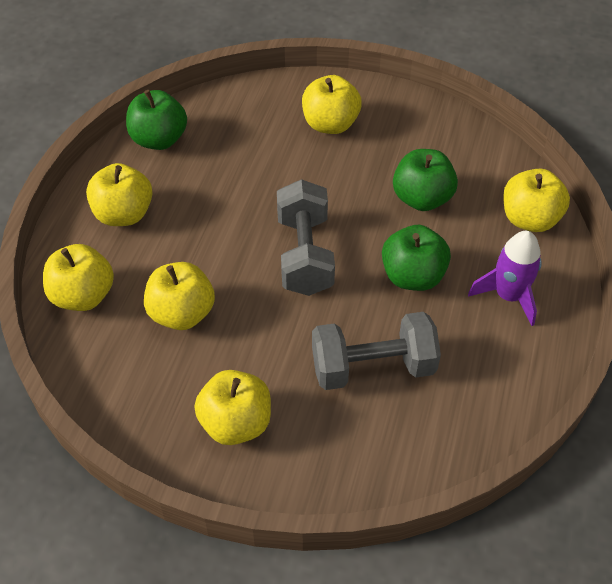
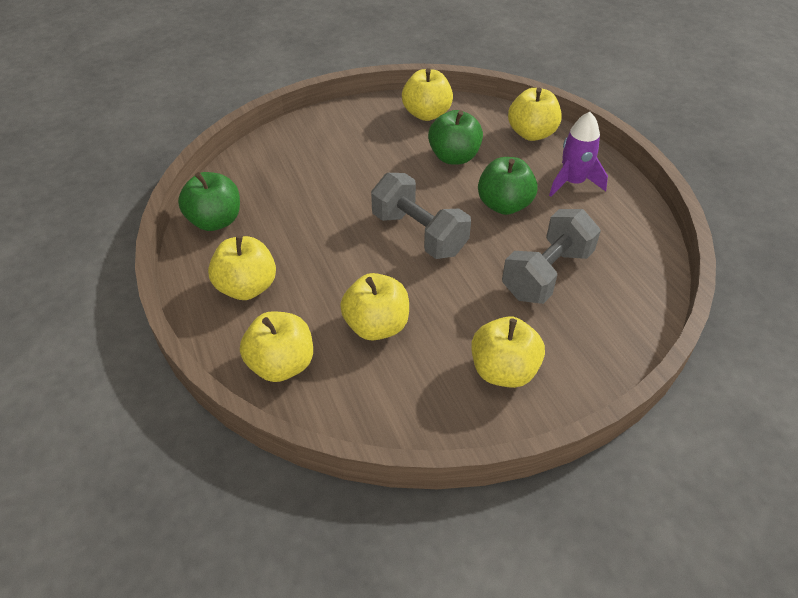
camera: 40 degrees left, 5 degrees down
yellow apple [302,75,362,134] -> yellow apple moved to [402,68,453,121]

